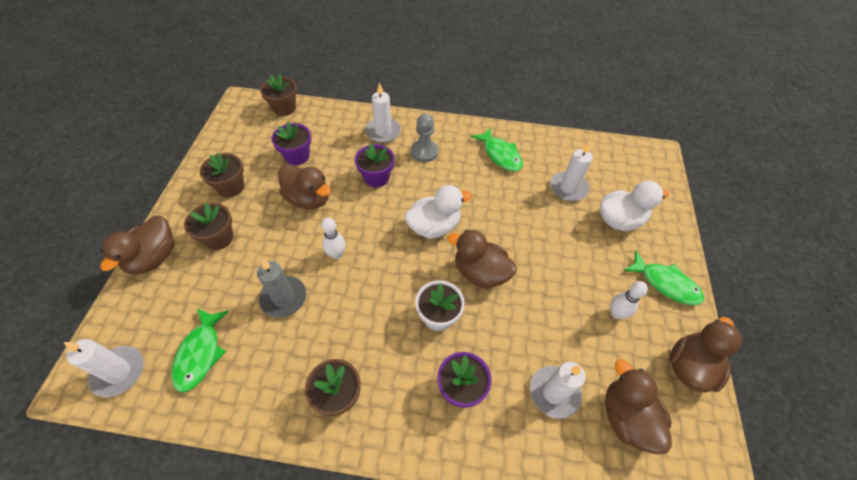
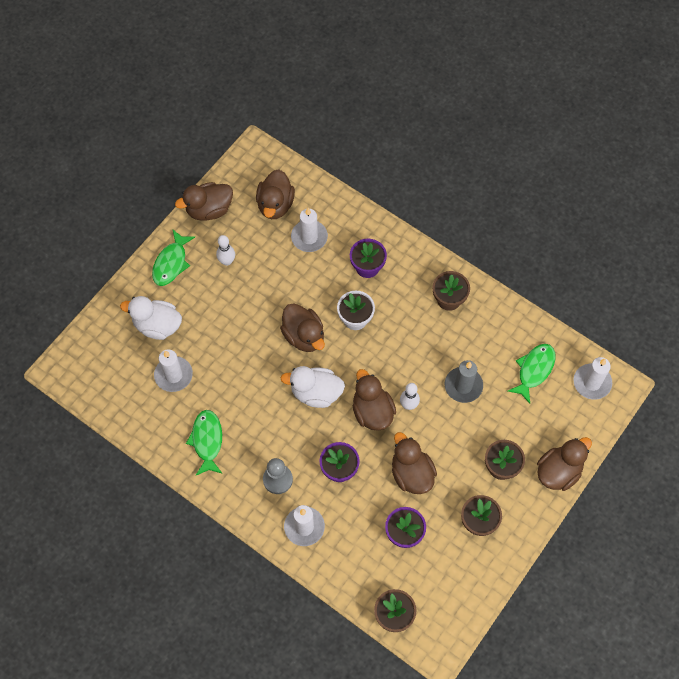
camera: 150 degrees left, 10 degrees up
green fish [623,251,704,305] -> green fish turned 135 degrees counterclockwise [152,230,195,286]
none -> brown duck [352,369,396,431]

